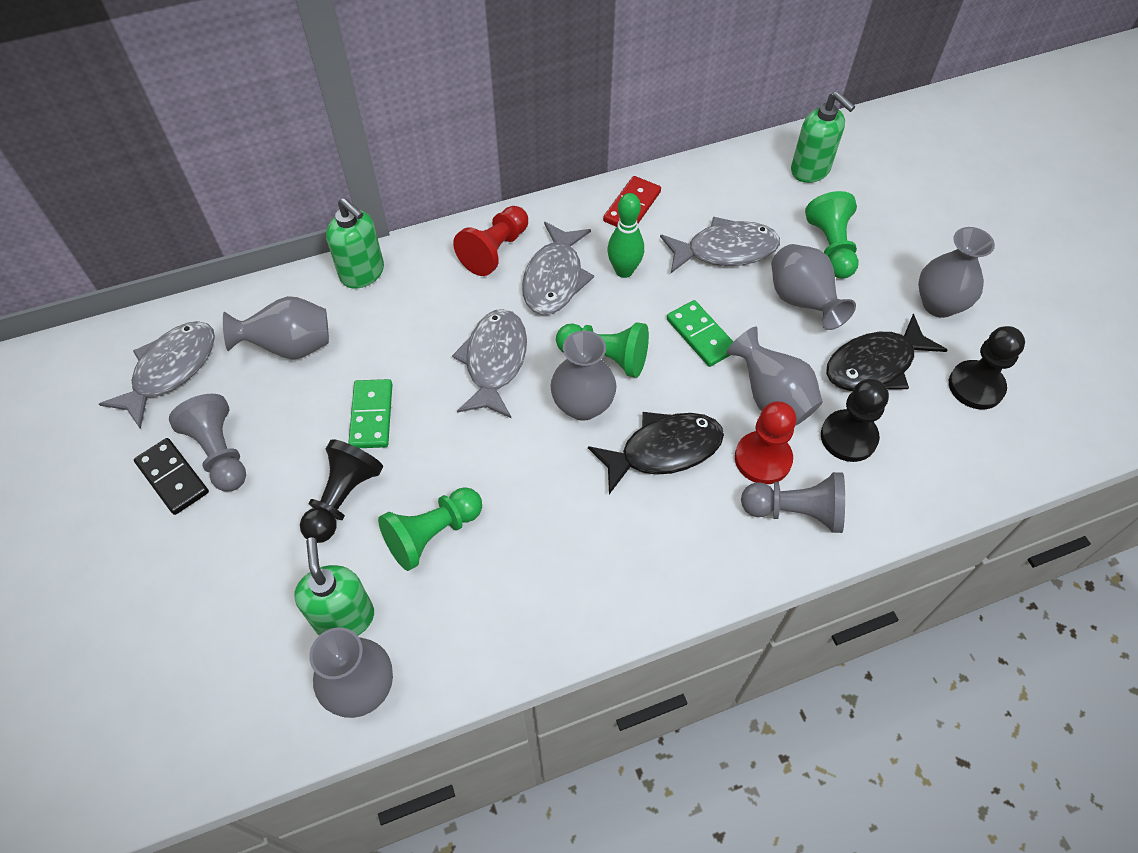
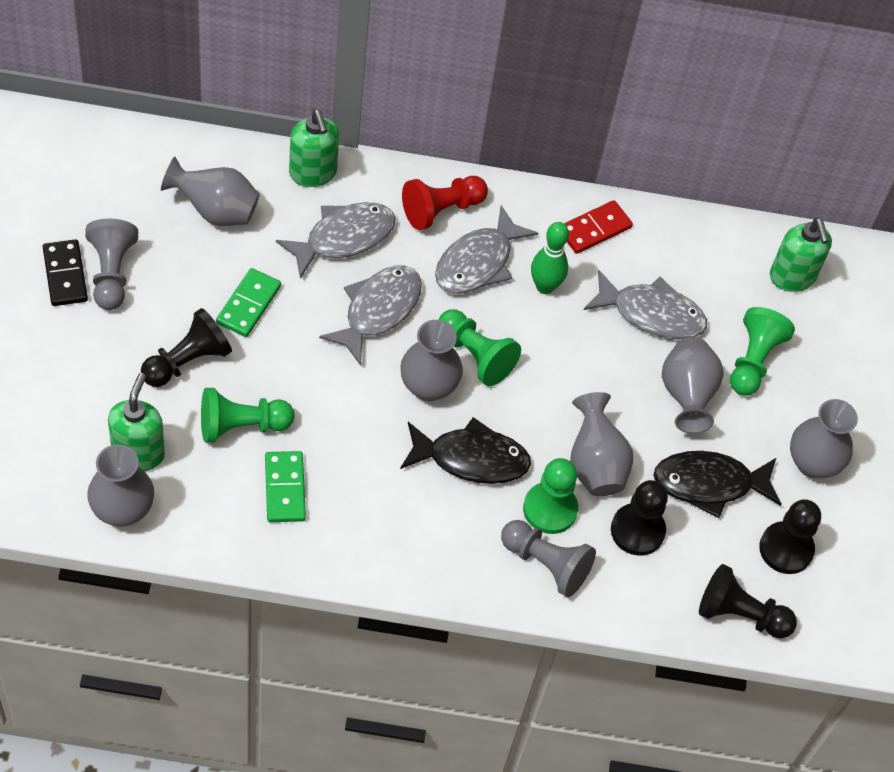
camera: 20 degrees right, 0 degrees up
grey fish [99,321,215,429] -> grey fish moved to [276,202,395,279]
green domino [667,300,733,367] -> green domino moved to [265,451,306,522]
red pawn [735,401,797,484] -> green pawn [523,458,578,534]
none -> black pawn [699,564,797,639]

